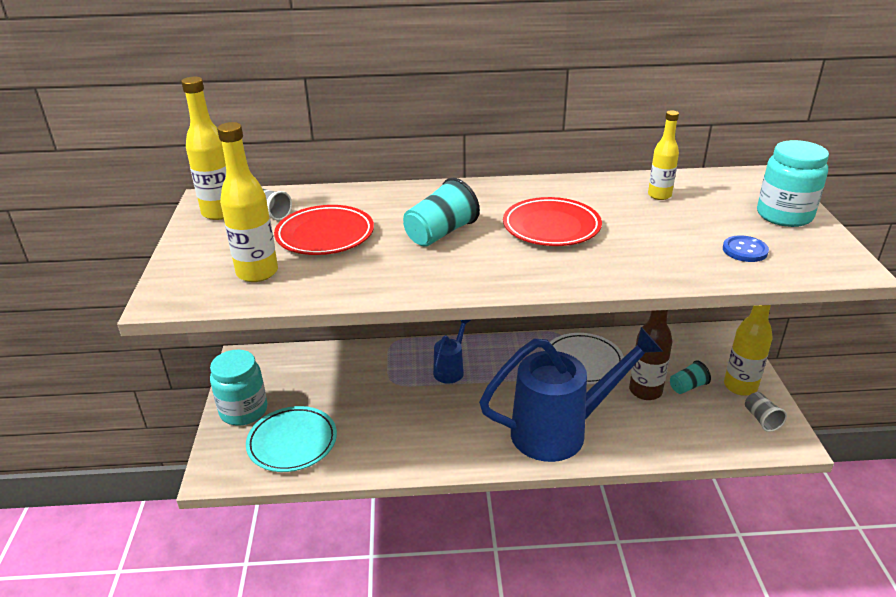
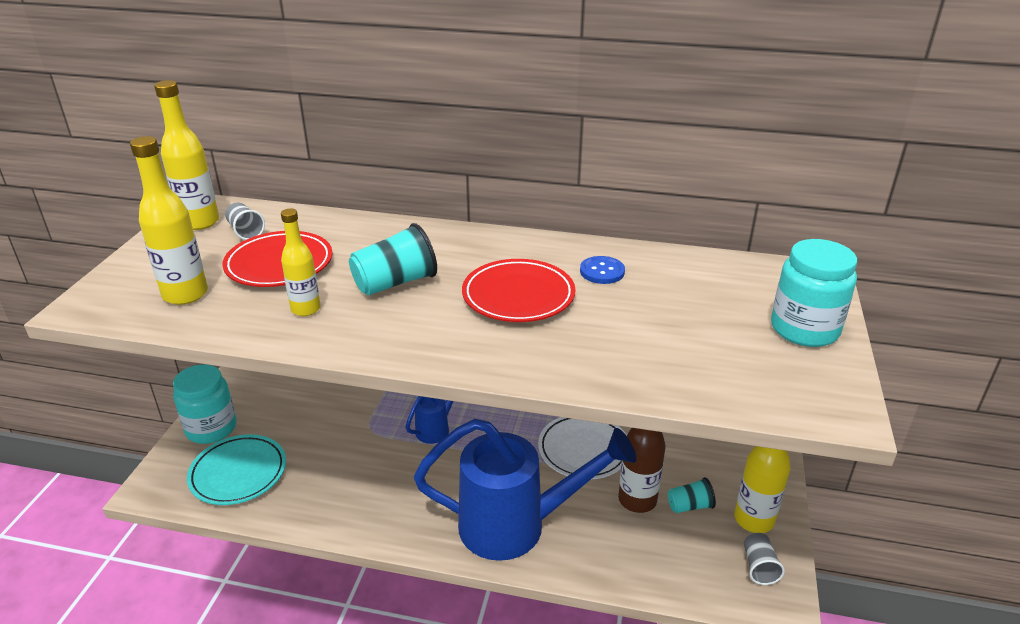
camera: 15 degrees right, 0 degrees up
yellow bottle [648,110,679,200] -> yellow bottle moved to [281,208,321,316]
blue button [723,235,769,262] -> blue button moved to [580,256,625,284]

